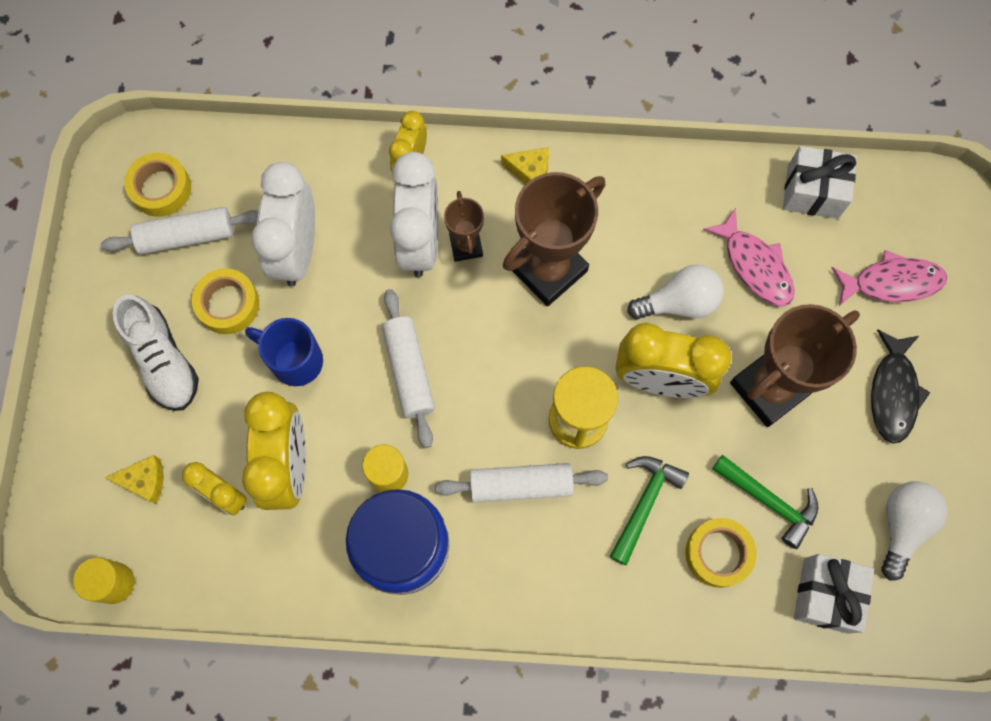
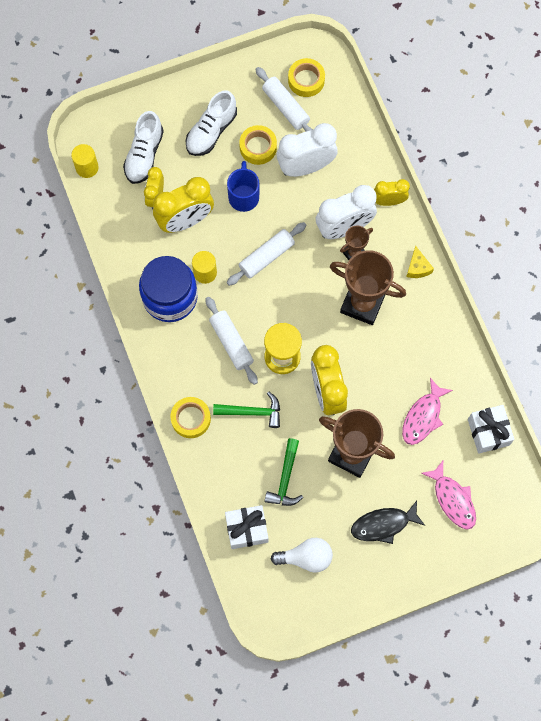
camera: 65 degrees right, 0 degrees up
yellow cheese [105,455,164,504] -> white shoe [123,111,164,184]
white light bulb [627,265,724,320] -> none
yellow tape [685,518,757,588] -> yellow tape moved to [170,397,211,438]

